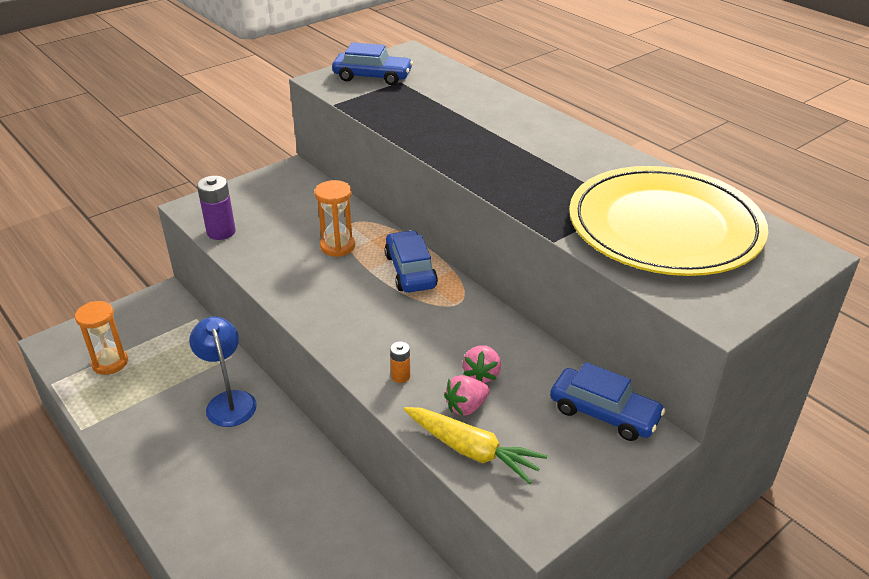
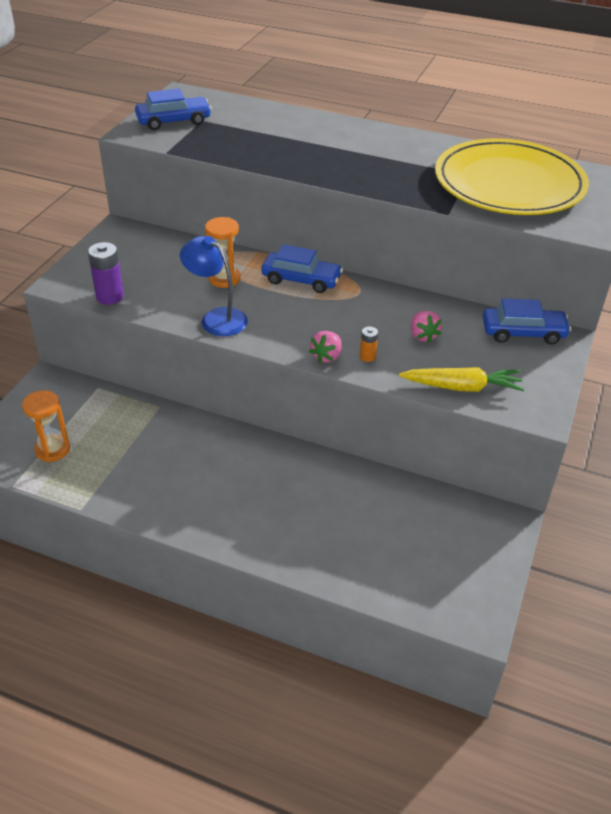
camera: 30 degrees left, 5 degrees up
blue lamp [189,317,257,427] -> blue lamp moved to [180,236,248,336]
blue car [385,230,438,293] -> blue car turned 150 degrees clockwise [261,244,343,293]
pink strawberry [444,375,490,416] -> pink strawberry moved to [309,331,342,363]

